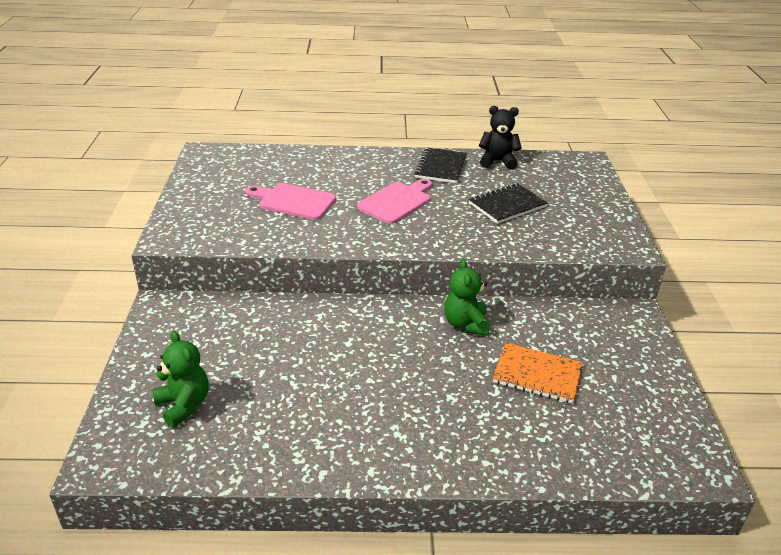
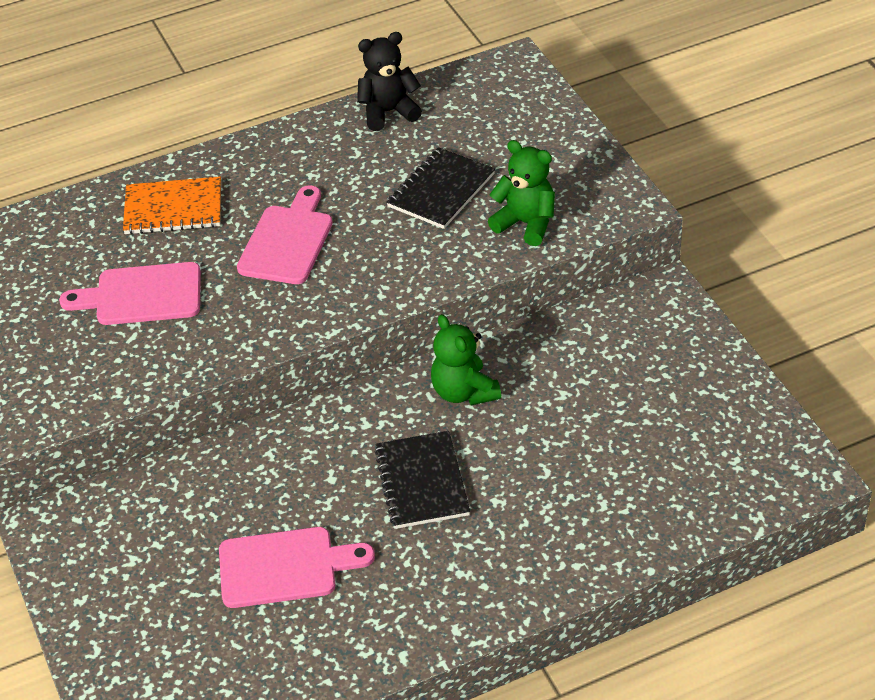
camera: 20 degrees left, 10 degrees up
green teddy bear [152,331,209,427] -> green teddy bear moved to [488,140,555,246]
black notebook [414,148,467,183] -> black notebook moved to [375,431,470,529]
orange notebook [493,343,583,404] -> orange notebook moved to [123,176,221,235]
none -> pink cutting board [219,527,375,608]

